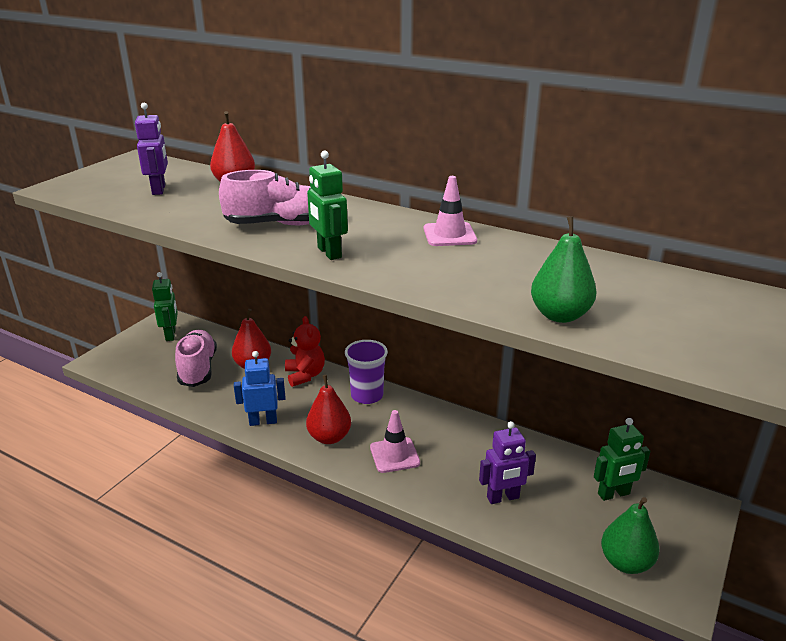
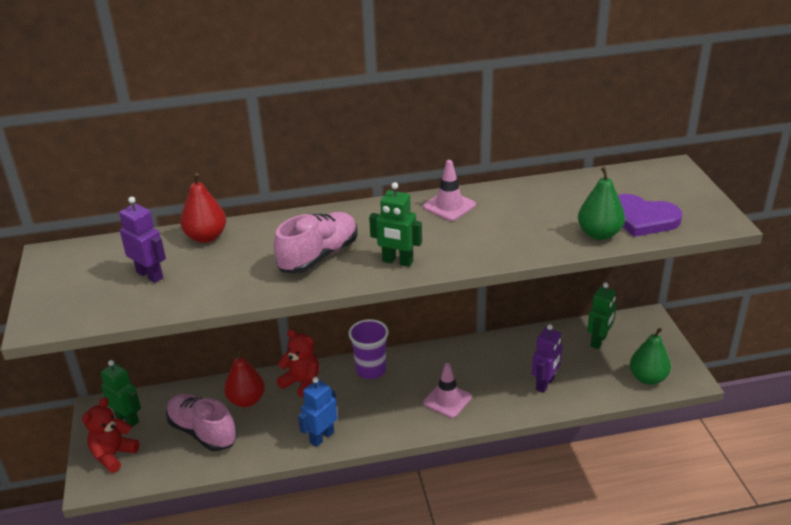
camera: 40 degrees left, 5 degrees up
red pear [306,375,351,444] -> none
none -> red teddy bear [82,397,139,473]
none -> purple heart [618,194,682,237]

